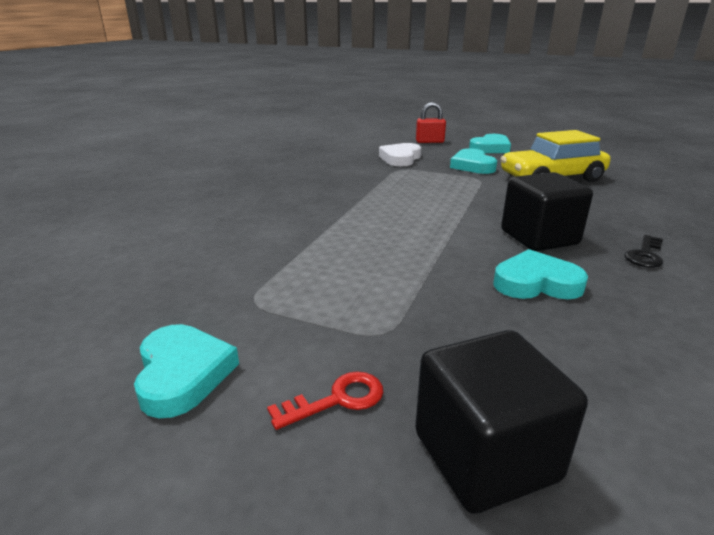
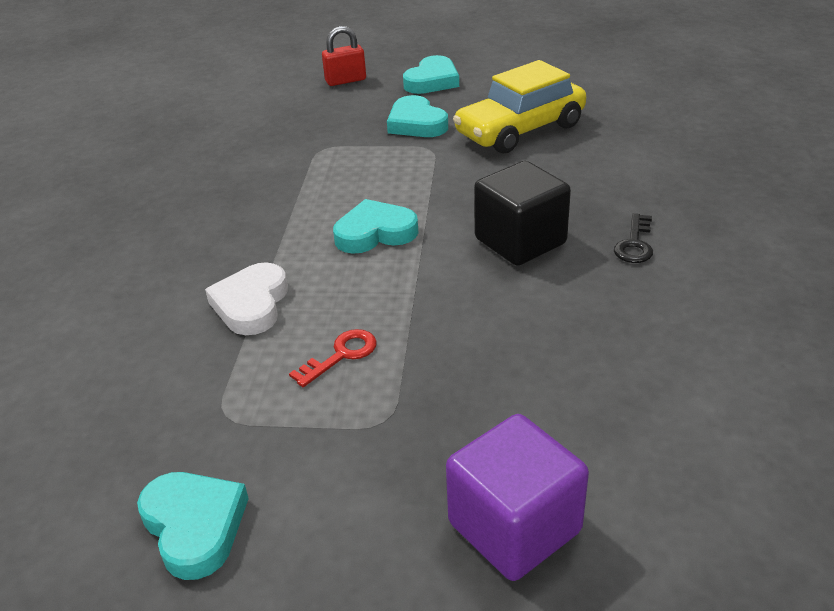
camera: 15 degrees left, 10 degrees up
red key [267,371,383,430] -> red key moved to [289,329,377,387]
white heart [379,143,421,166] -> white heart moved to [205,262,288,335]
black cube [415,330,588,514] -> purple cube [446,414,589,581]
turquoise heart [494,249,588,299] -> turquoise heart moved to [333,199,418,254]

